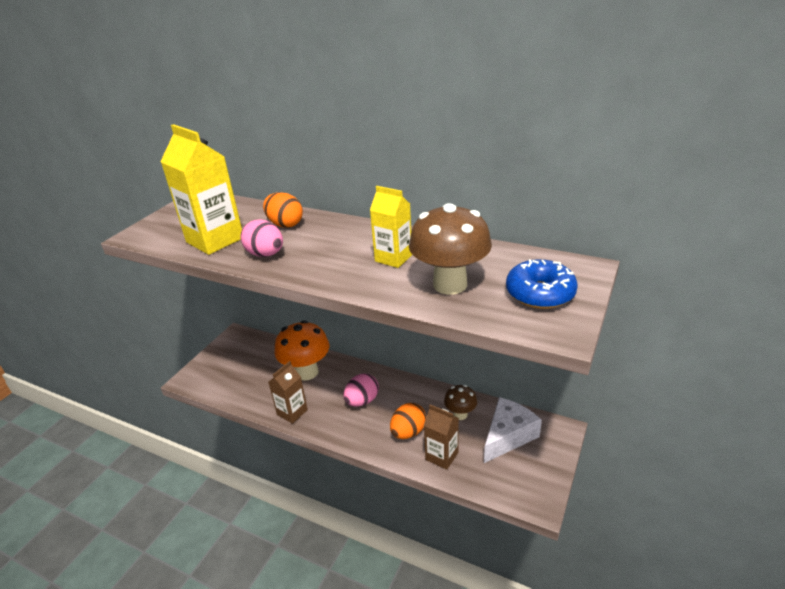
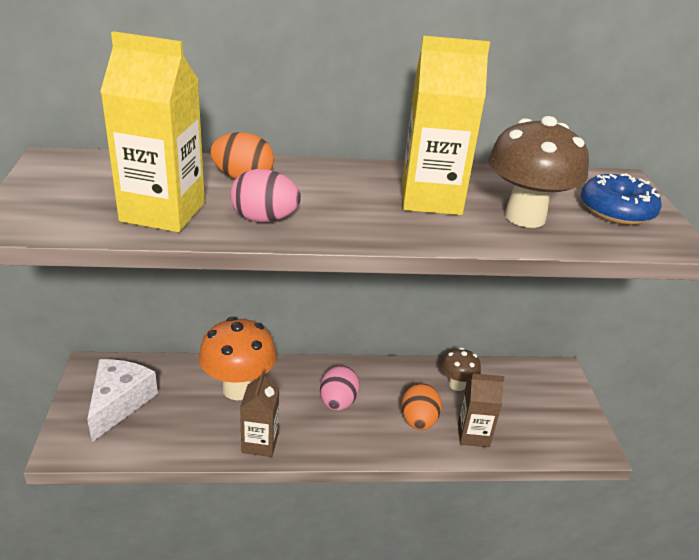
camera: 35 degrees left, 0 degrees up
yellow carton [370,186,412,268] -> yellow carton [402,36,490,215], size x1.65
white cheese [484,397,542,463] -> white cheese moved to [87,359,158,442]

